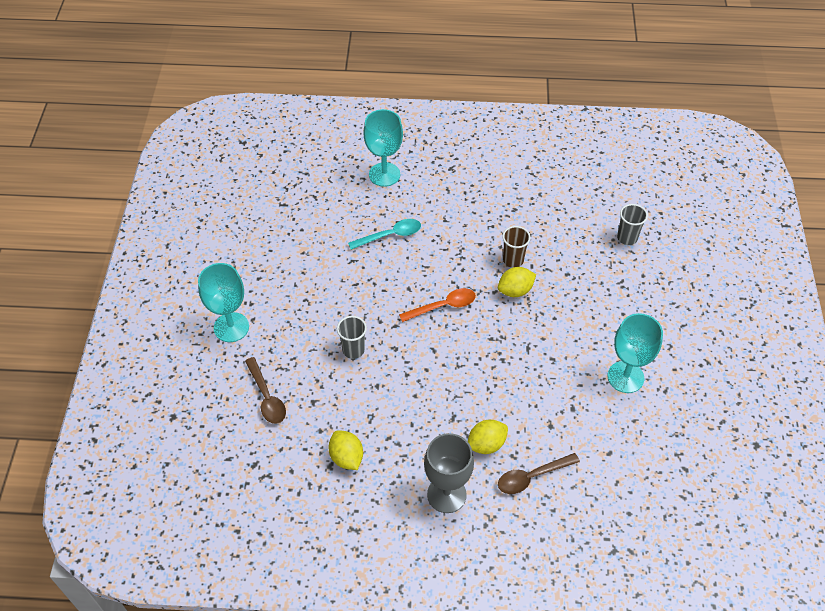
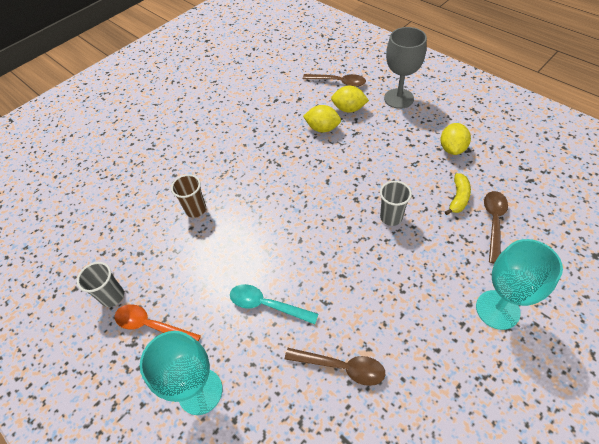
camera: 135 degrees left, 0 degrees up
orange spoon [399,288,476,322] -> orange spoon moved to [115,304,201,342]
yellow lemon [498,267,536,297] -> yellow lemon moved to [303,105,341,132]
turquoise goblet [608,313,663,393] -> none
grey cup [617,204,648,245] -> grey cup moved to [77,262,124,307]
none -> brown spoon [285,348,385,386]
none -> yellow banana [445,173,471,215]

